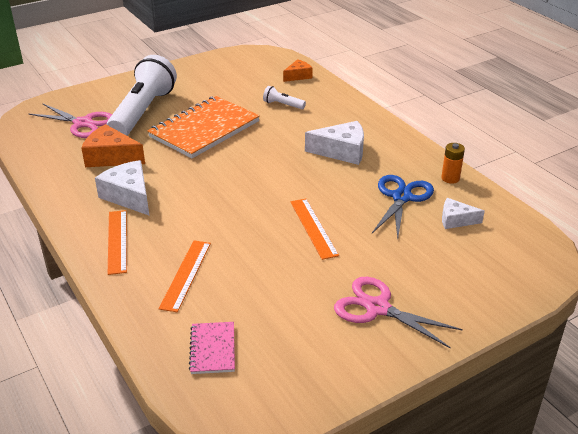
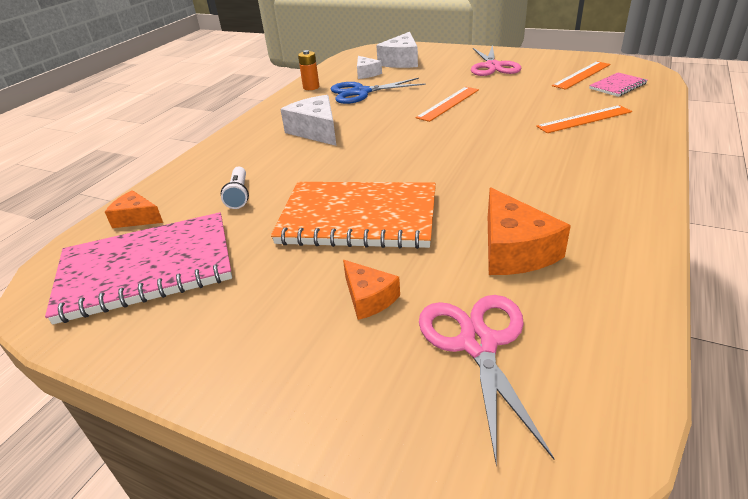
camera: 120 degrees left, 0 degrees up
white cheese [95,160,149,215] -> white cheese moved to [376,32,418,68]
white flashlight [107,55,177,136] -> orange cheese [343,260,400,320]
orange ruler [108,210,127,275] -> orange ruler moved to [552,61,611,90]
none -> pink notebook [45,212,232,325]

